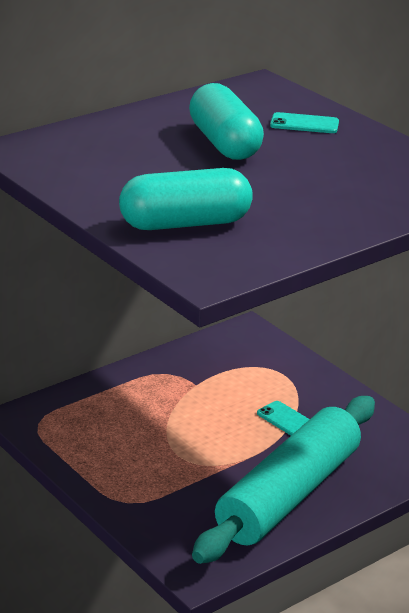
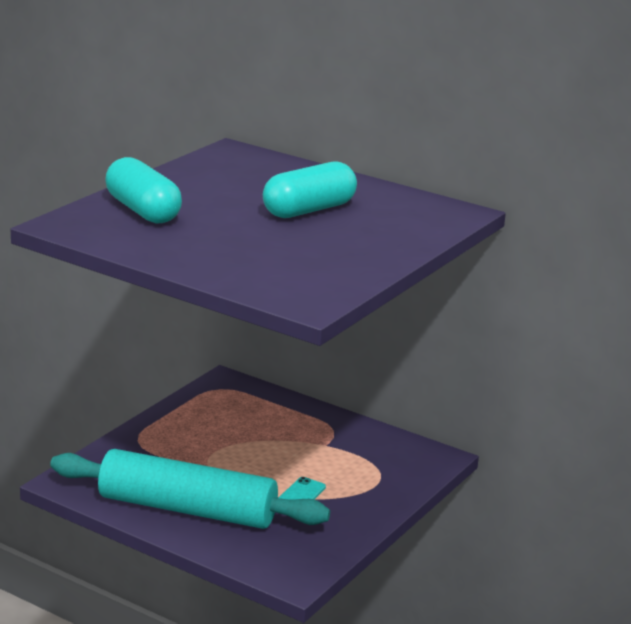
camera: 70 degrees right, 5 degrees down
turquoise phone [270,112,339,133] -> none

